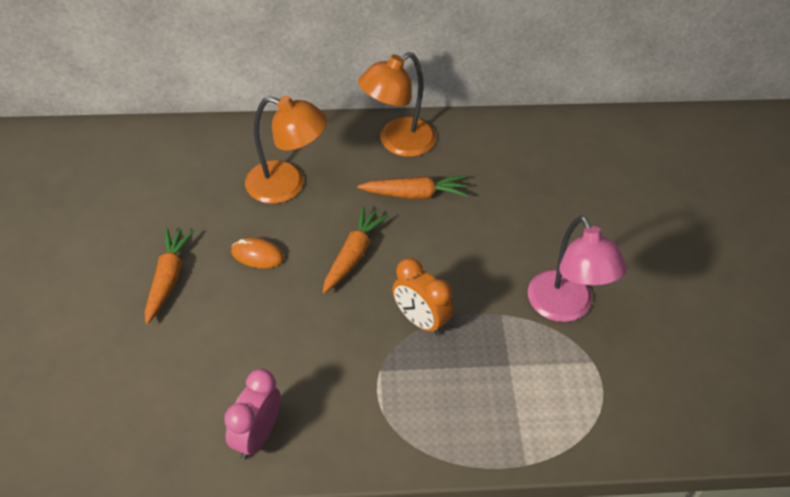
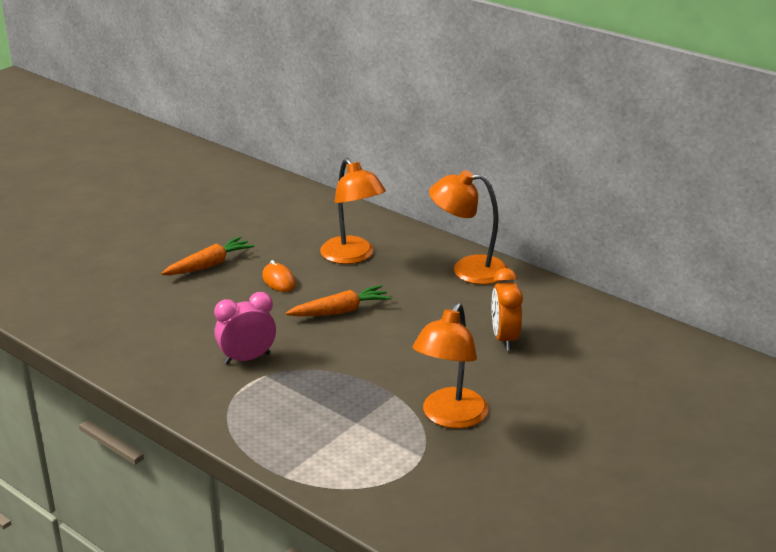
camera: 45 degrees right, 20 degrees down
pink clock [224,369,281,459] -> pink clock moved to [214,292,276,364]
orange carrot [358,175,468,199] -> none
orange clock [392,258,453,335] -> orange clock moved to [492,268,523,350]
pink lamp [528,215,627,322] -> orange lamp [413,303,489,429]

